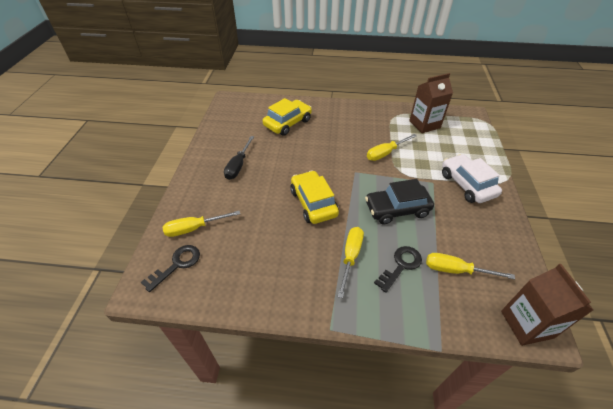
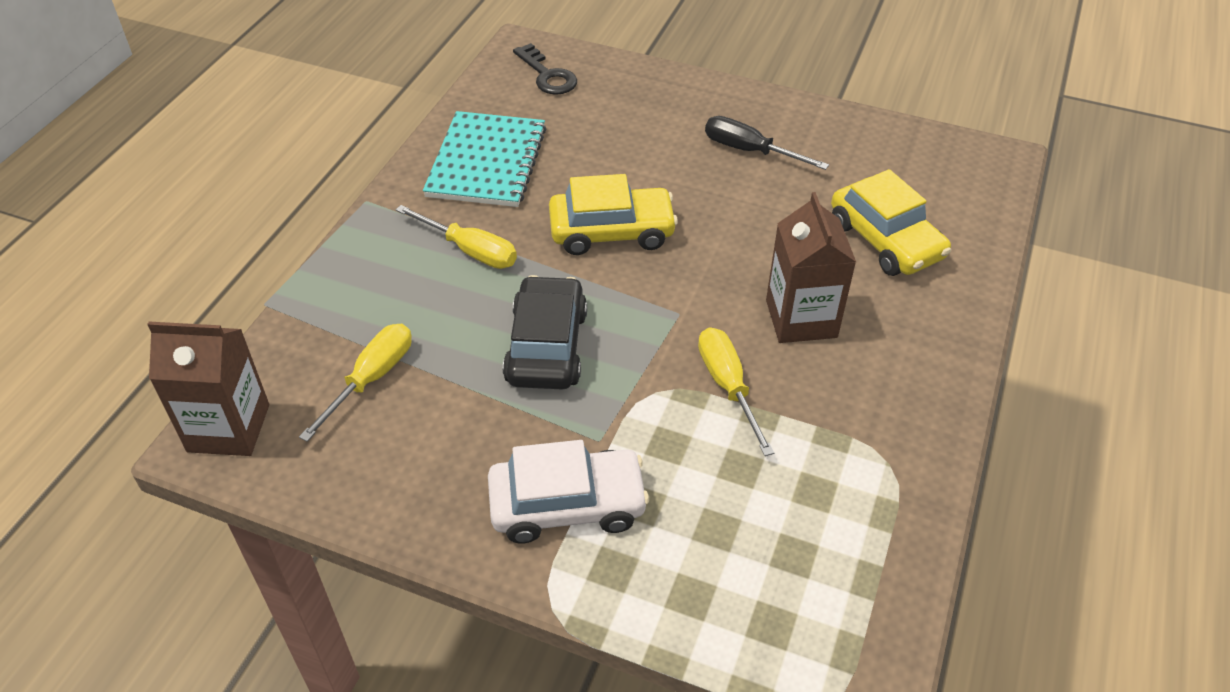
camera: 105 degrees right, 0 degrees up
yellow screwdriver [163,211,240,237] -> none
black key [374,246,422,293] -> none
brown carton [409,73,453,133] -> brown carton moved to [766,192,856,343]
none -> turquoise notebook [423,111,546,207]

